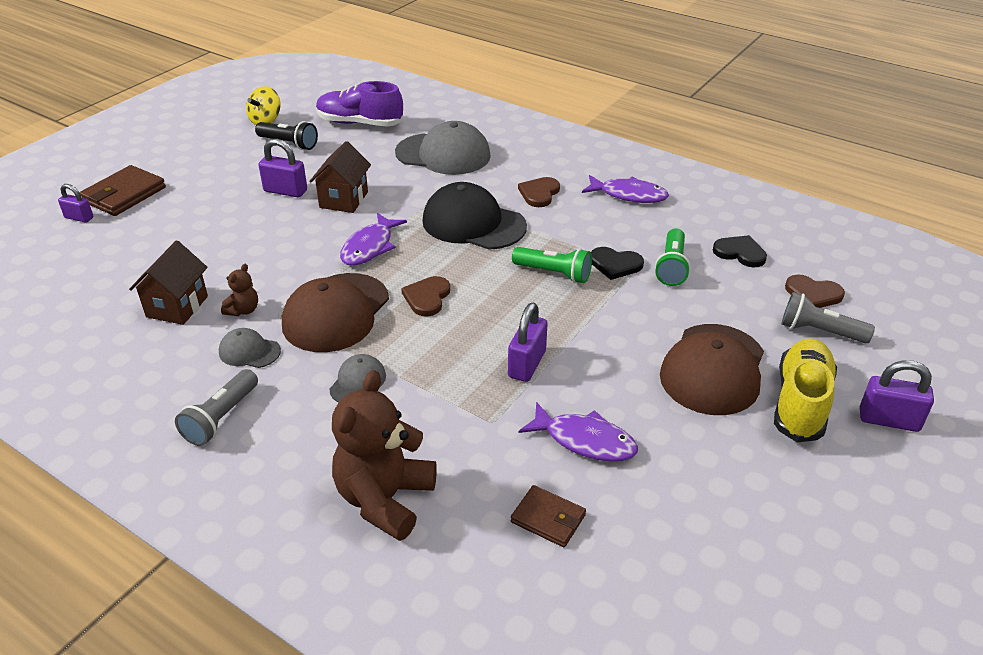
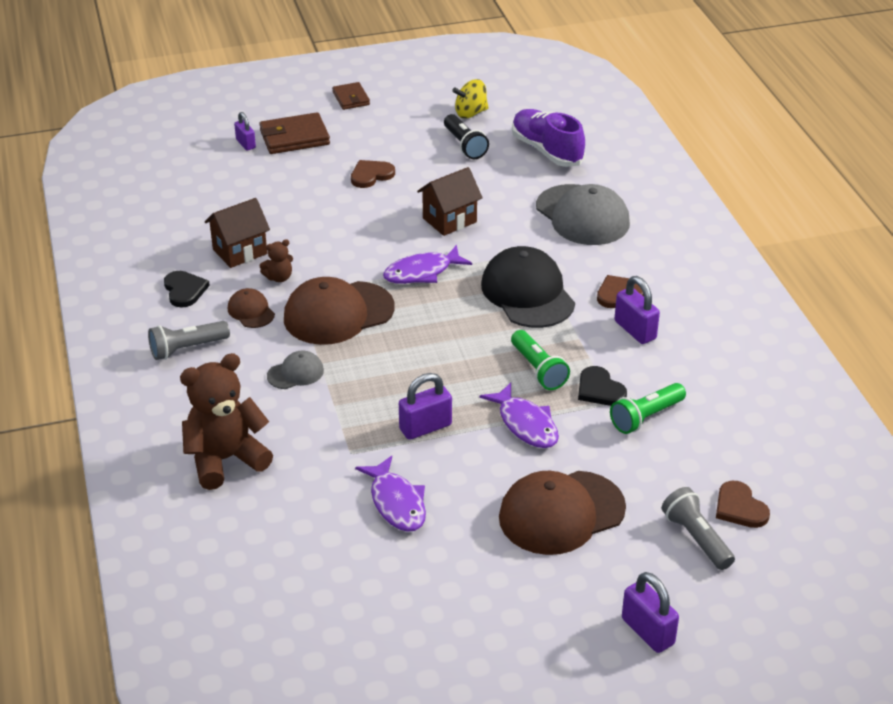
camera: 40 degrees right, 0 degrees up
grey cap [219,328,281,368] -> brown cap [228,288,275,328]
purple padlock [258,139,307,197] -> purple padlock moved to [615,276,660,344]
brown heart [401,276,450,316] -> brown heart moved to [351,160,395,188]
brown wallet [511,485,586,547] -> brown wallet moved to [332,82,370,110]
purple fish [582,175,669,203] -> purple fish moved to [480,382,559,448]
black heart [713,235,767,267] -> black heart moved to [164,271,210,308]
yellow shoe [774,339,837,442] -> none

